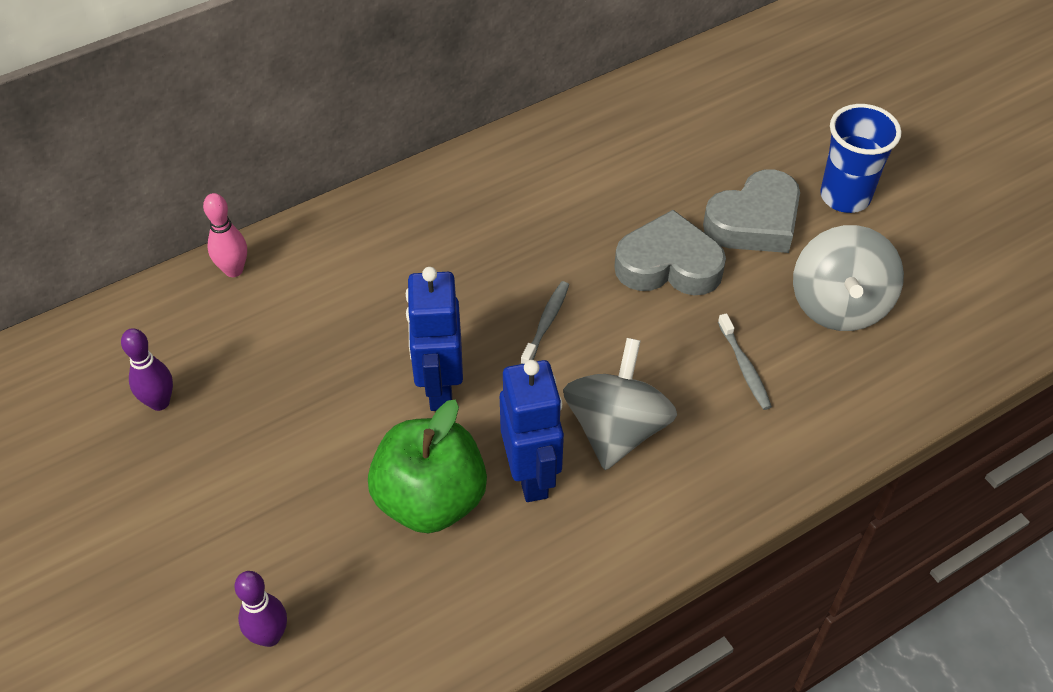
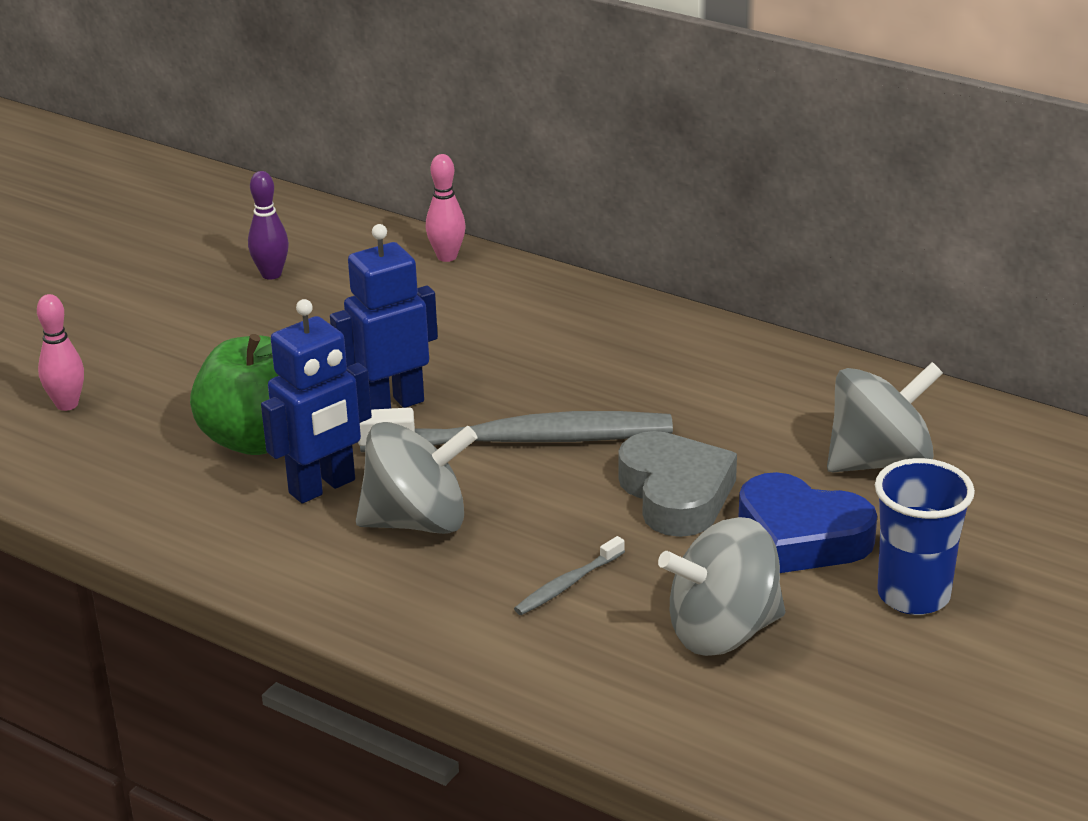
camera: 65 degrees right, 20 degrees down
purple bowling pin [234,571,287,647] -> pink bowling pin [37,294,84,411]
grey toothbrush [521,281,569,364] -> grey toothbrush [358,407,673,452], size x2.40
grey heart [703,170,800,253] -> blue heart [738,472,877,573]
none -> grey spinning top [827,362,943,472]

